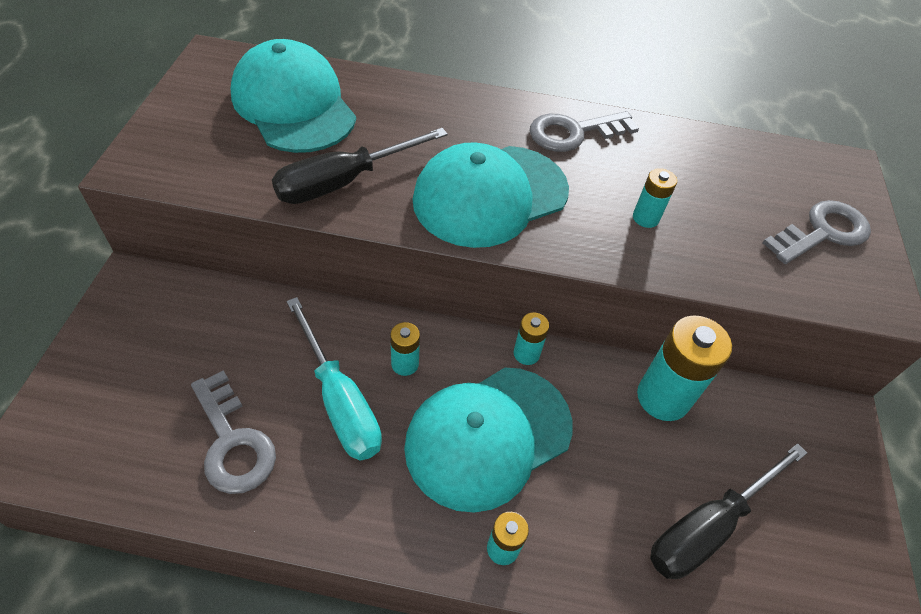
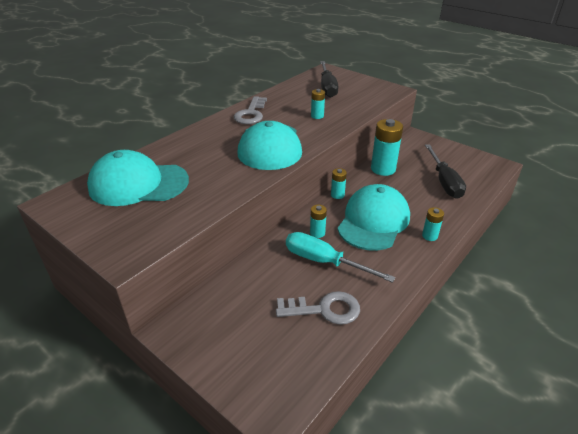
camera: 55 degrees left, 15 degrees down
black screwdriver [272,128,448,204] -> black screwdriver moved to [320,61,338,98]
turquoise screwdriver [286,297,382,461] -> turquoise screwdriver turned 150 degrees counterclockwise [286,232,395,283]
turquoise cap [404,368,573,513] -> turquoise cap turned 150 degrees counterclockwise [337,184,410,251]
grey key [763,200,871,264] -> none

